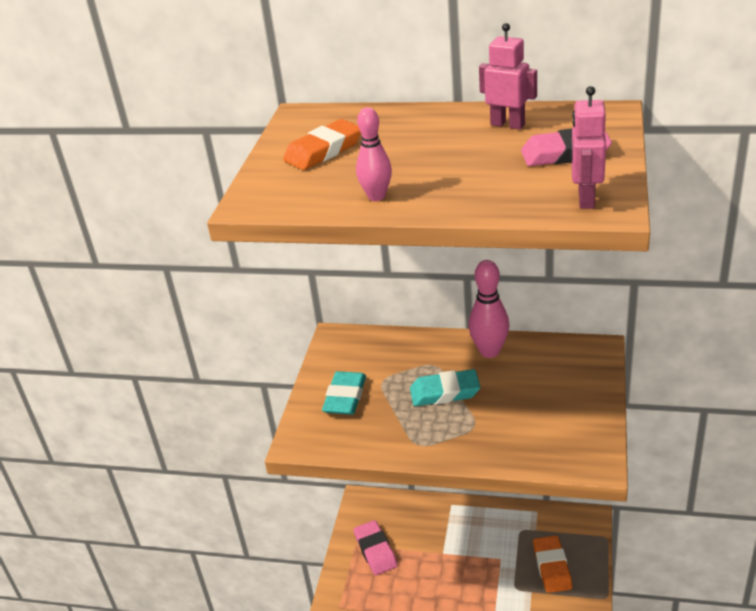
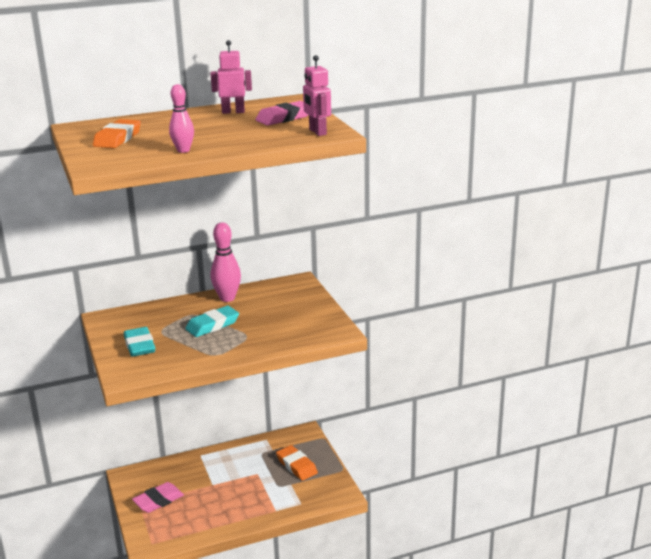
camera: 35 degrees left, 10 degrees down
pink eraser [354,520,398,575] -> pink eraser turned 75 degrees counterclockwise [132,482,184,513]

